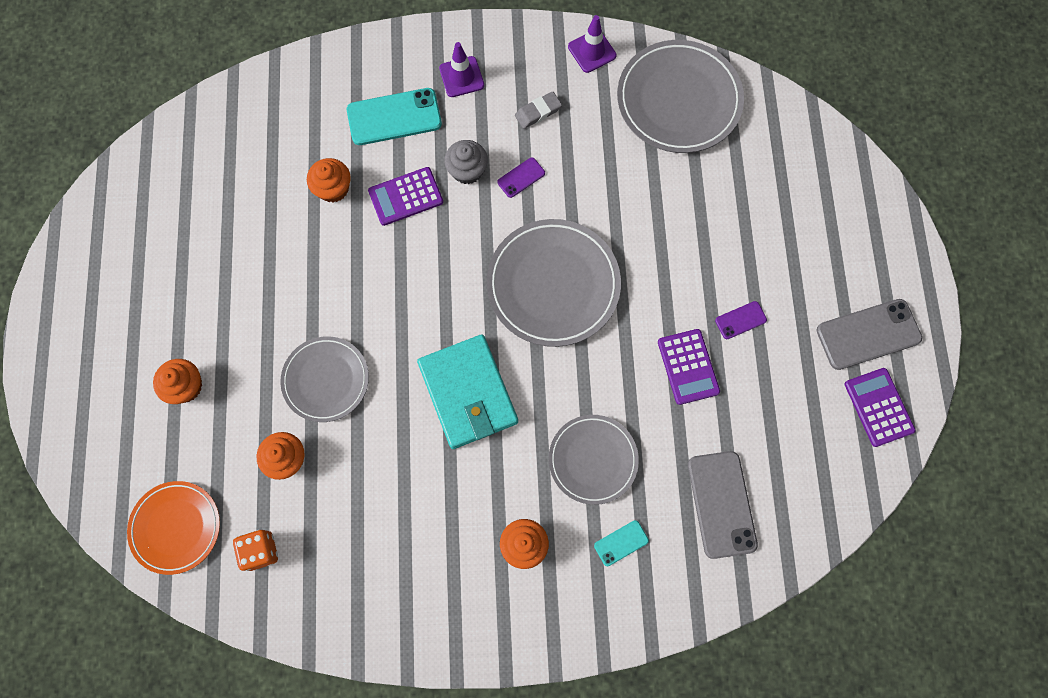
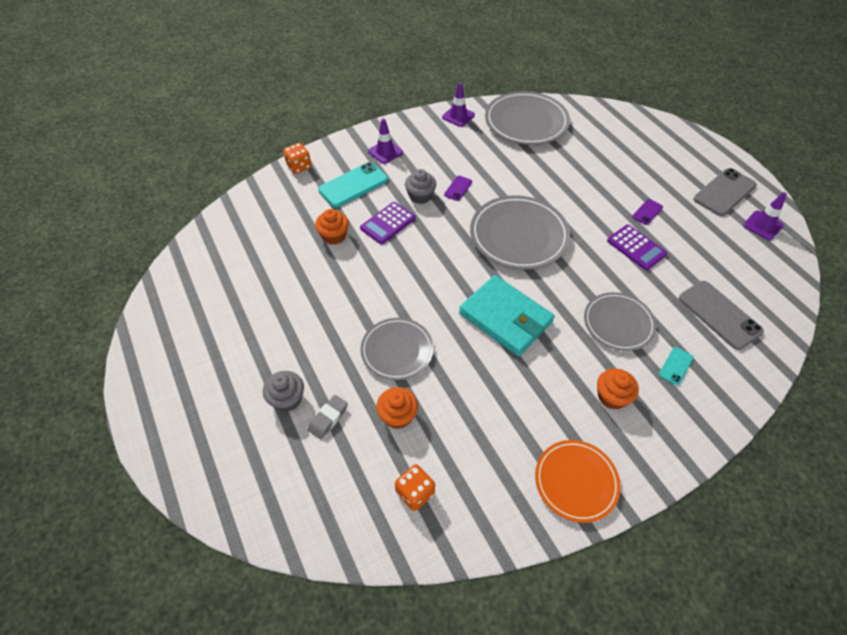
camera: 25 degrees left, 20 degrees down
orange plate [127,481,220,575] -> orange plate moved to [535,440,621,523]
orange cupcake [153,359,202,404] -> grey cupcake [263,371,304,412]
grey eraser [515,92,562,129] -> grey eraser moved to [308,395,348,439]
purple calculator [845,368,916,447] -> purple traffic cone [743,192,787,240]
none -> orange dice [283,143,311,174]

